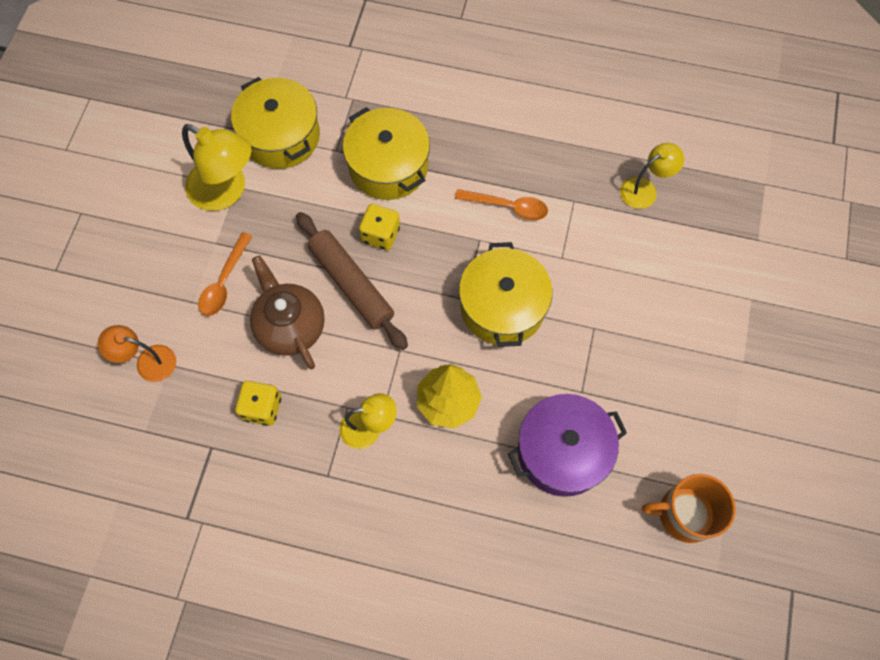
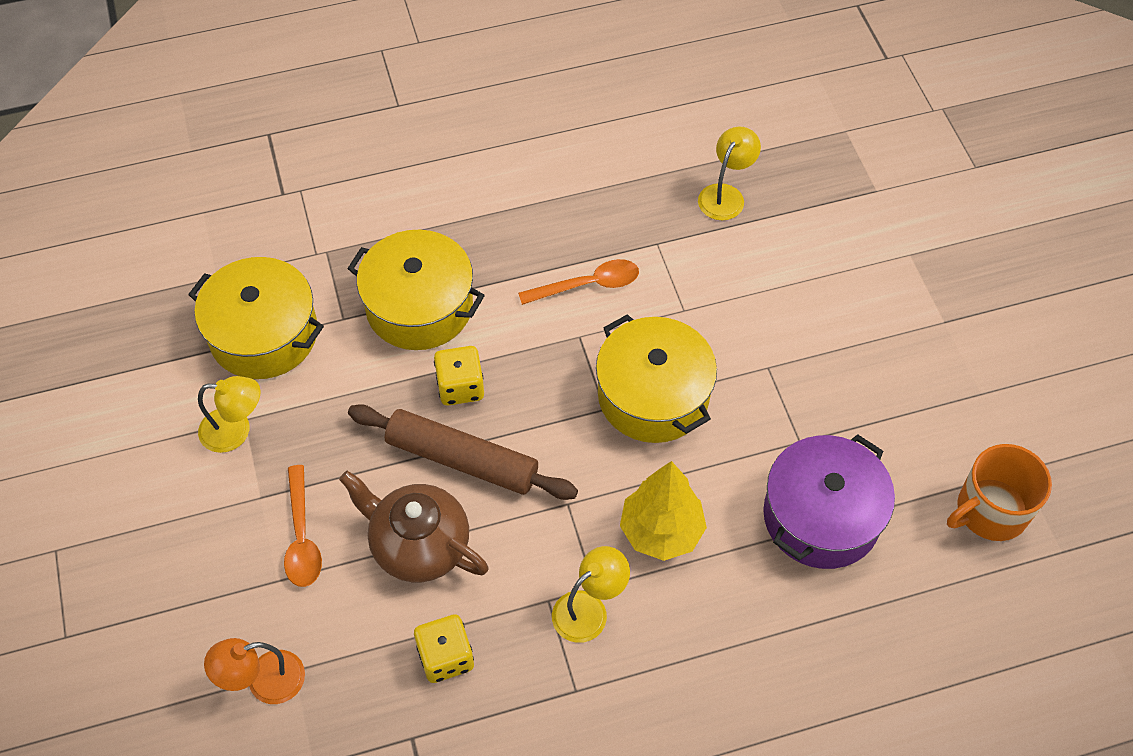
camera: 30 degrees left, 10 degrees down
yellow lamp [182,124,251,211] -> yellow lamp [198,376,260,453], size x0.61

